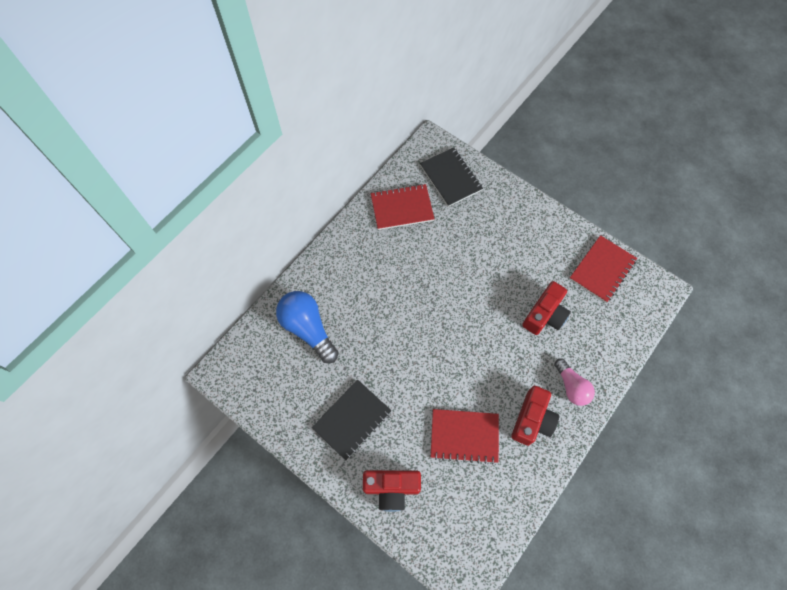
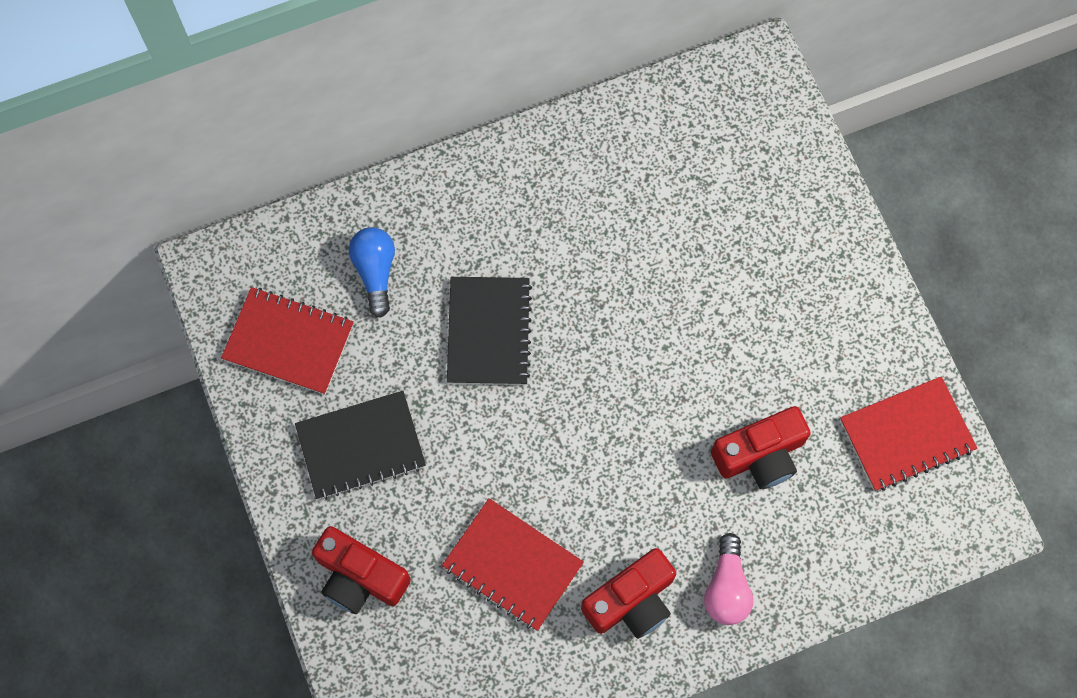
camera: 30 degrees right, 5 degrees up
blue light bulb [276,291,338,363] -> blue light bulb [349,227,395,318], size x0.63
red notebook [371,184,434,230] -> red notebook moved to [221,287,354,395]
black notebook [420,147,483,207] -> black notebook moved to [447,277,532,385]

